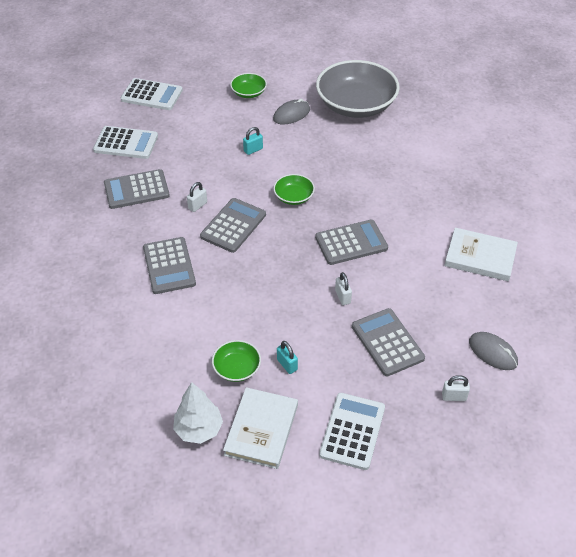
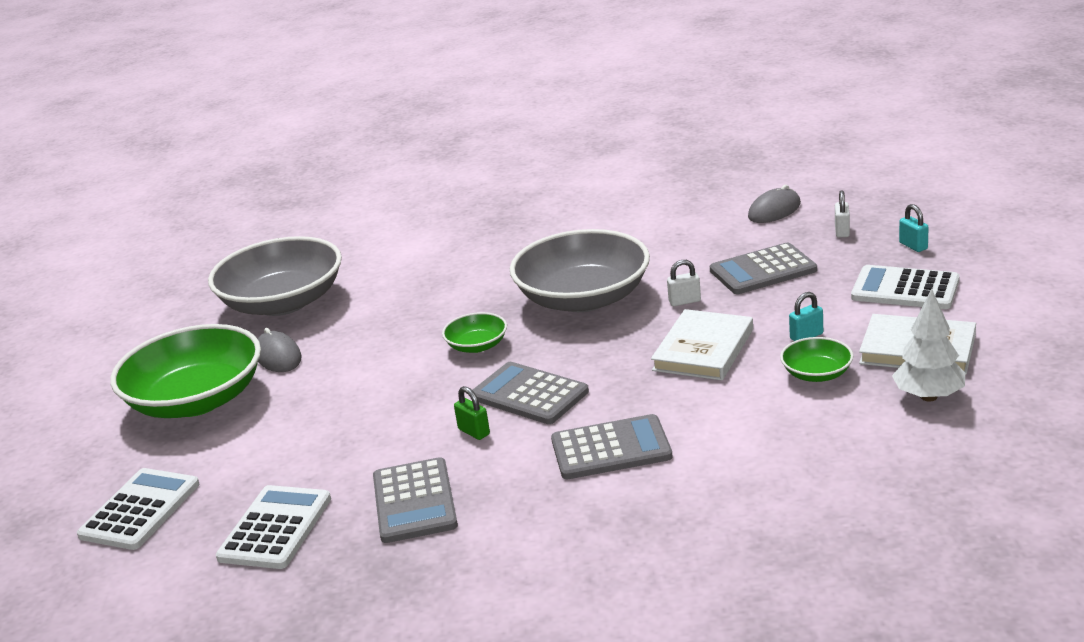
camera: 80 degrees left, 20 degrees down
white padlock [187,182,207,212] -> green padlock [454,386,490,440]
green bowl [230,73,267,98] -> green bowl [110,324,261,418], size x2.22
turquoise padlock [243,127,263,155] -> turquoise padlock moved to [899,204,929,252]
grey calculator [315,220,388,265] -> grey bowl [510,229,650,312]
white book [444,227,518,281] -> white book moved to [651,309,753,380]

